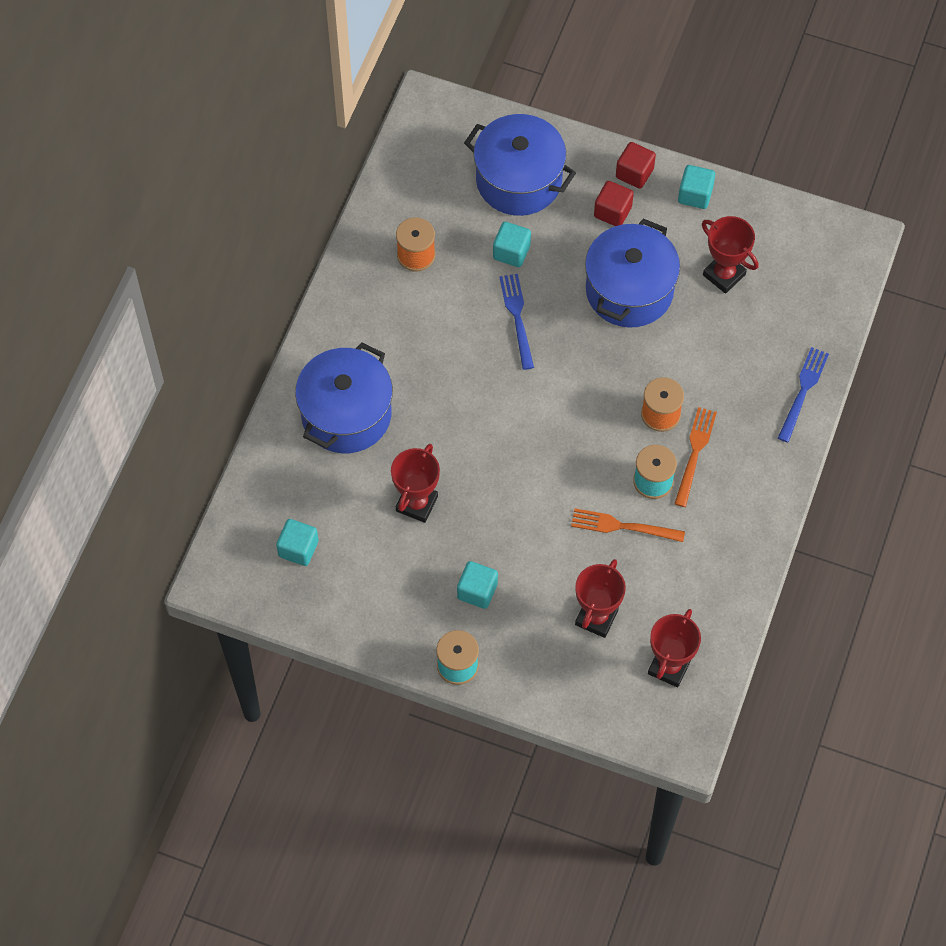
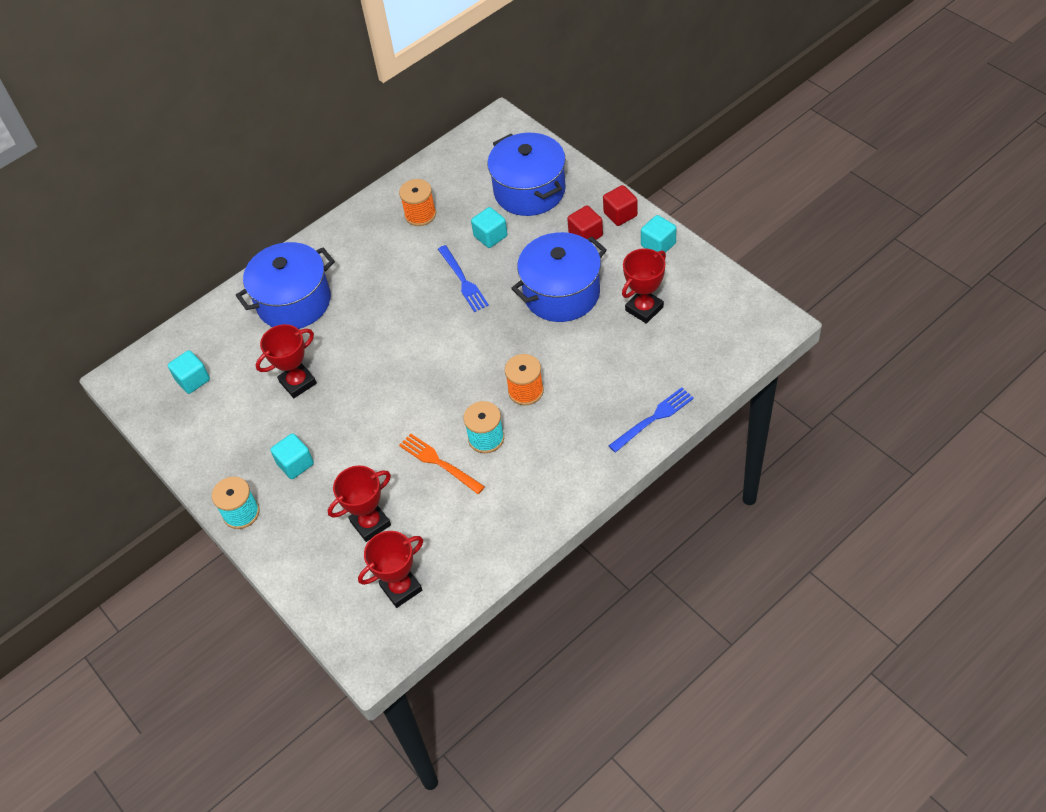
camera: 35 degrees right, 10 degrees down
blue fork [499,274,534,370] -> blue fork turned 135 degrees clockwise [438,245,489,312]
orange fork [674,407,717,507] -> none
red trophy [702,216,758,294] -> red trophy turned 60 degrees clockwise [622,248,666,324]

